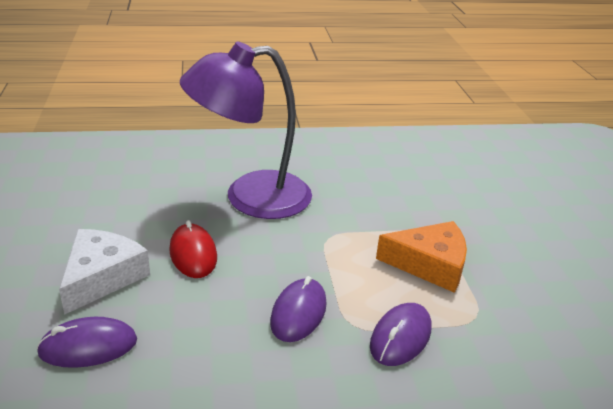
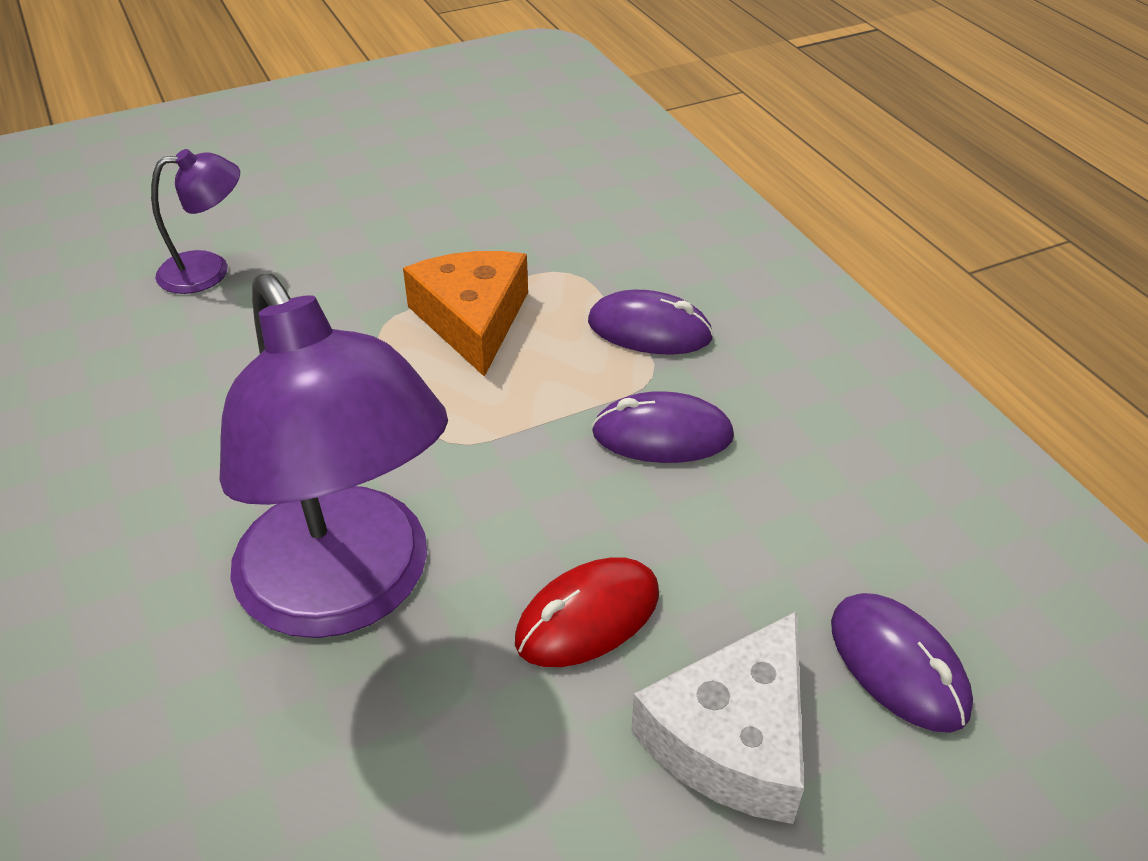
camera: 105 degrees left, 10 degrees up
white cheese [59,229,150,315] -> white cheese turned 60 degrees counterclockwise [631,611,804,824]
none -> purple lamp [151,149,240,294]

